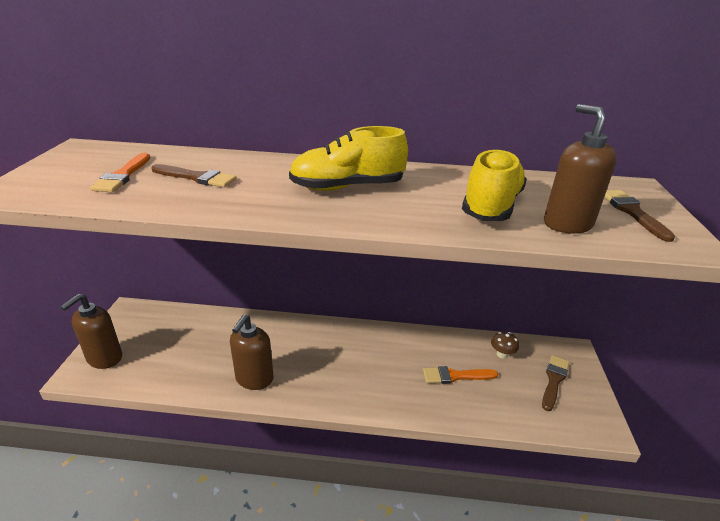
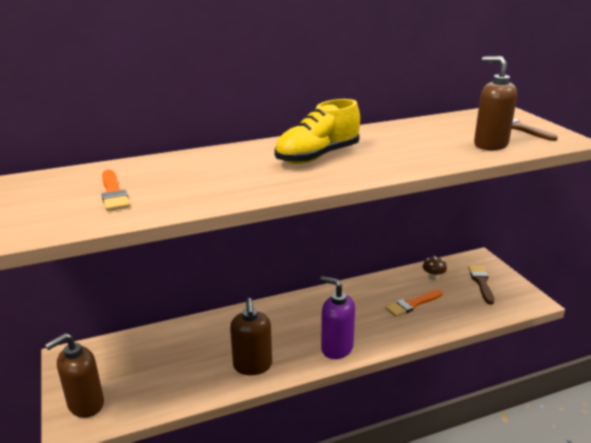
camera: 25 degrees left, 5 degrees down
brown soap dispenser [60,294,122,369] -> brown soap dispenser turned 45 degrees clockwise [45,333,104,418]
brown brush [151,164,237,188] -> none
yellow shoe [462,149,527,221] -> none
none -> purple soap dispenser [320,276,355,359]

